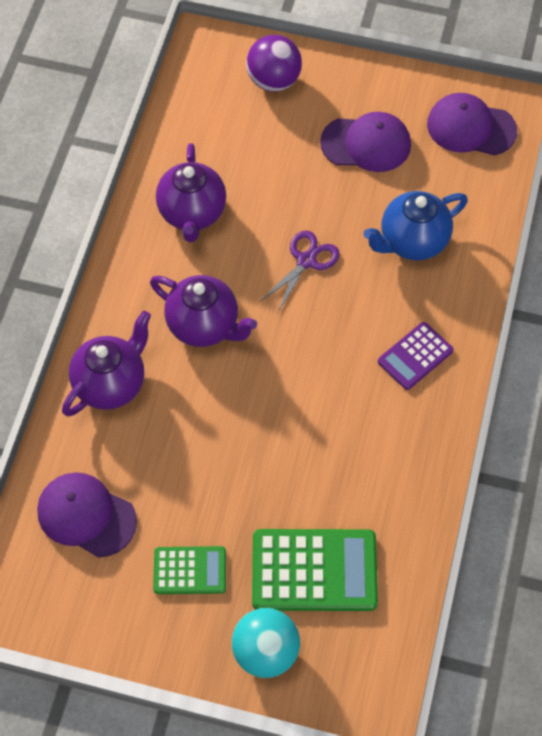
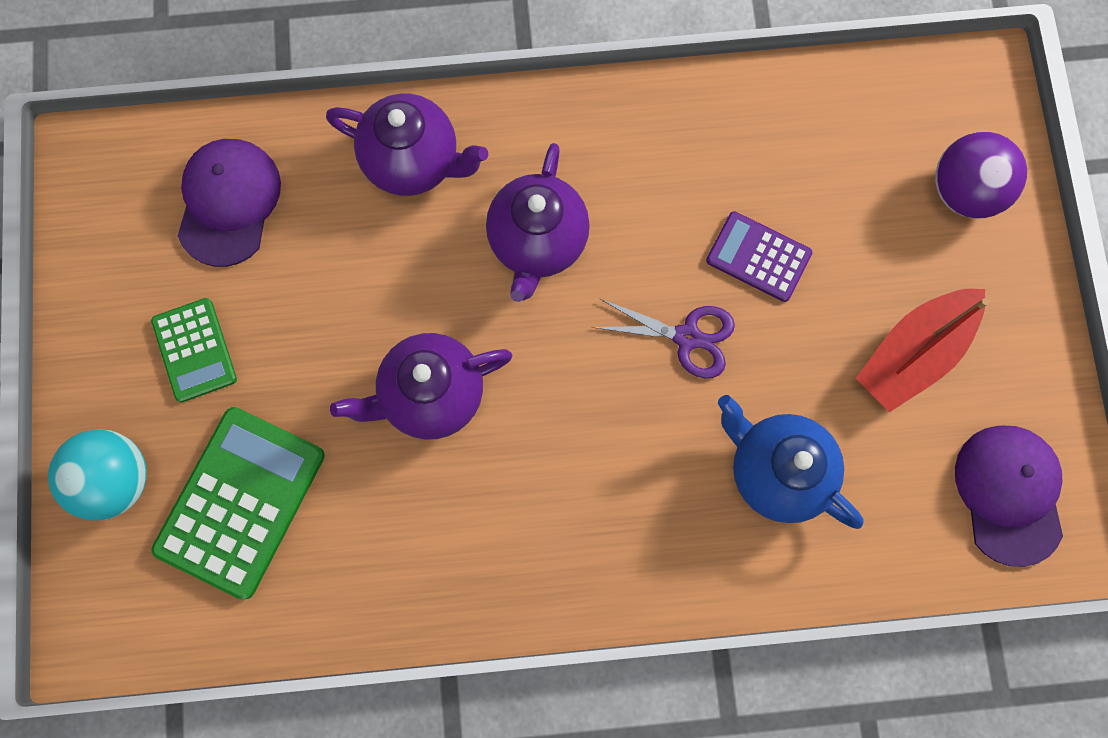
camera: 70 degrees right, 15 degrees up
purple teapot [156,143,226,242] -> purple teapot moved to [330,333,512,440]
green calculator [252,529,378,611] -> green calculator turned 135 degrees counterclockwise [152,407,325,600]
purple cap [320,112,411,172] -> red boat [856,289,989,412]
purple calculator [378,322,453,390] -> purple calculator moved to [706,211,813,302]

